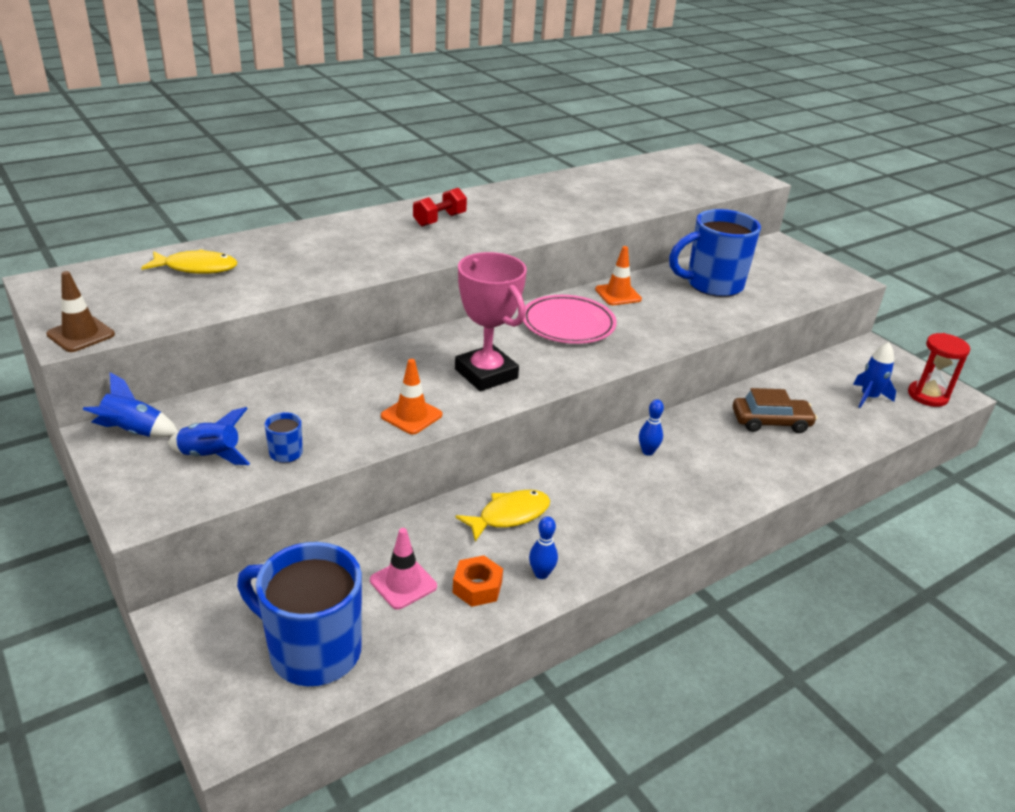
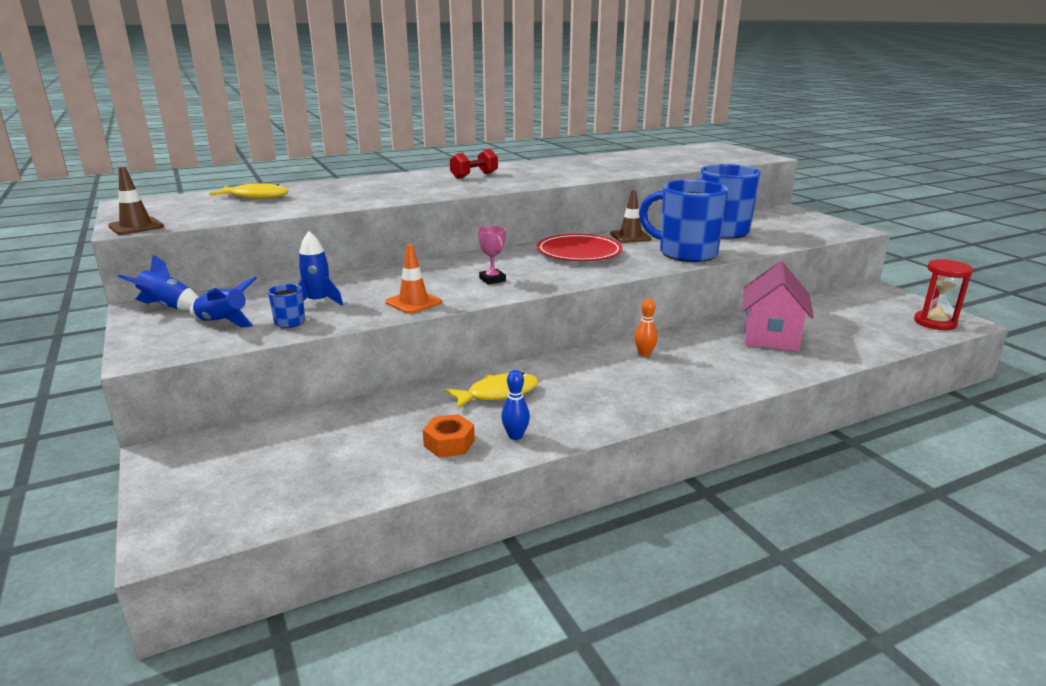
camera: 10 degrees right, 10 degrees down
blue mug [237,542,362,686] -> blue mug moved to [639,180,728,262]
pink traffic cone [370,528,437,610] -> none
pink trophy [455,252,527,391] -> pink trophy [477,226,506,284], size x0.48
pink plate [523,295,617,344] -> red plate [537,234,623,261]
orange traffic cone [595,246,642,305] -> brown traffic cone [610,190,651,243]
blue bowling pin [639,399,664,456] -> orange bowling pin [634,298,658,357]
brown car [733,388,817,433] -> pink house [743,261,814,351]
blue rocket [853,342,896,408] -> blue rocket moved to [298,231,343,306]

